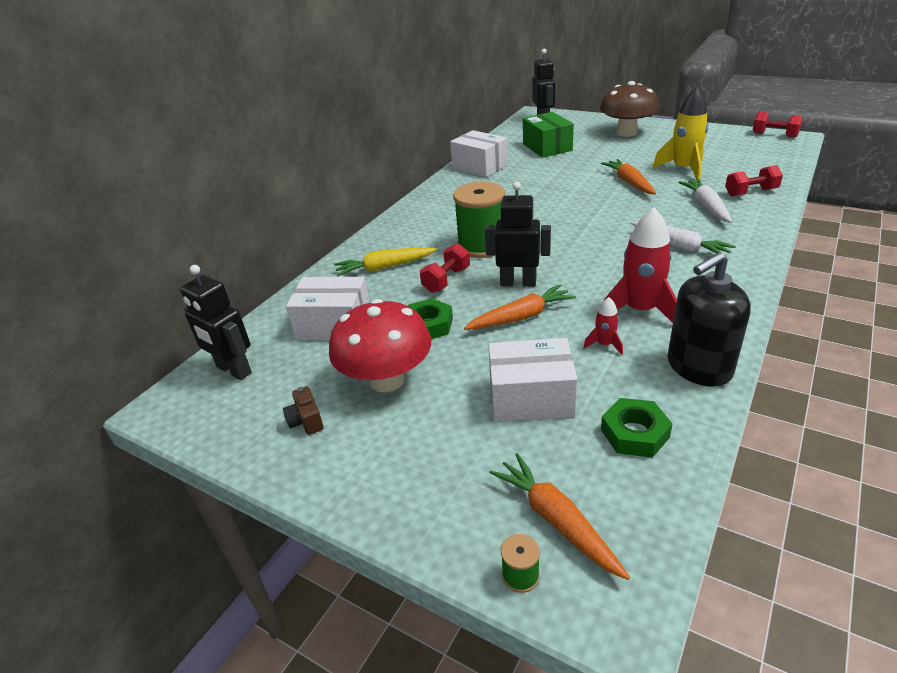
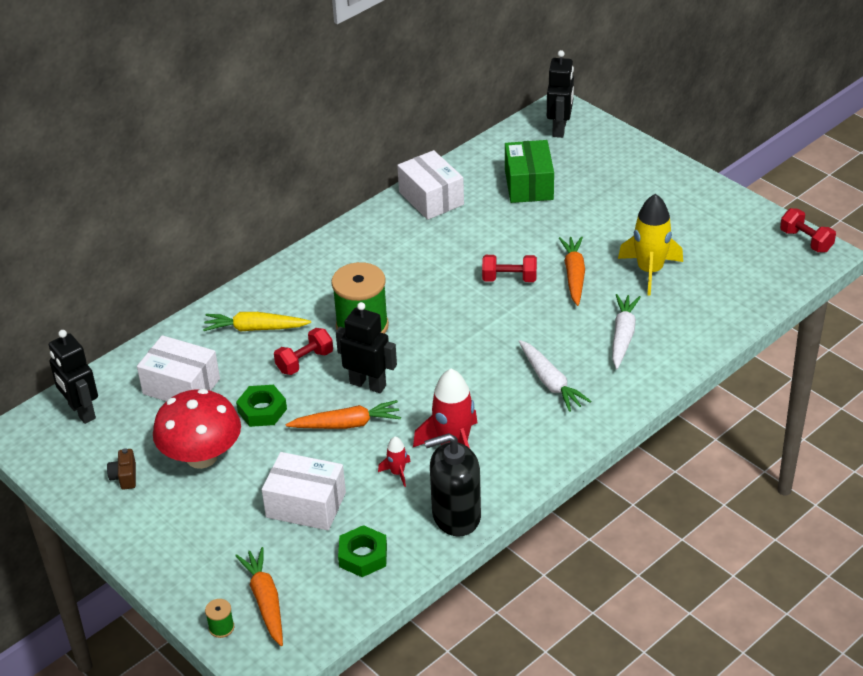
camera: 15 degrees right, 5 degrees up
brown mushroom [600,81,659,137] -> none
red dumbbell [725,165,783,197] -> red dumbbell moved to [482,255,537,282]

